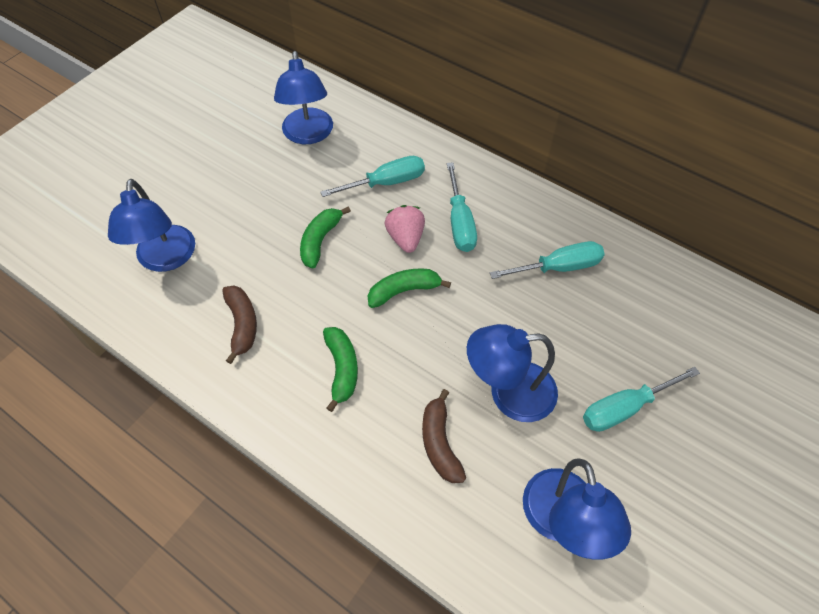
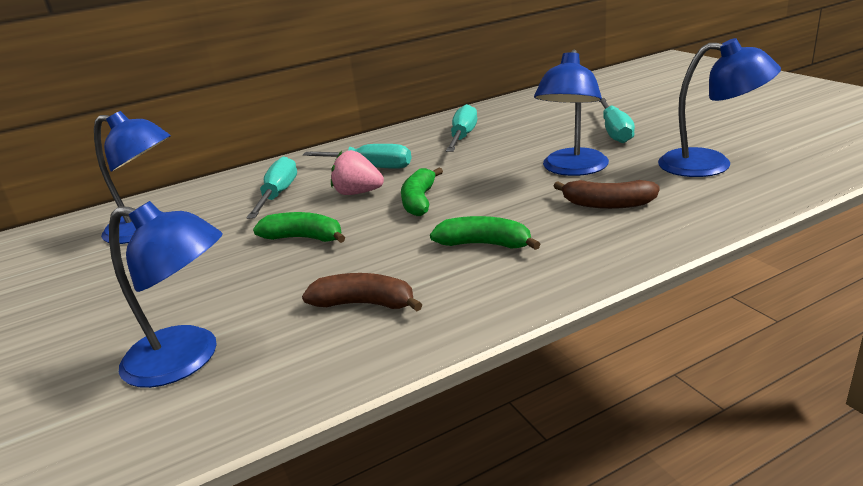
camera: 60 degrees left, 30 degrees down
green banana [300,206,351,269] -> green banana turned 150 degrees clockwise [253,212,345,243]

